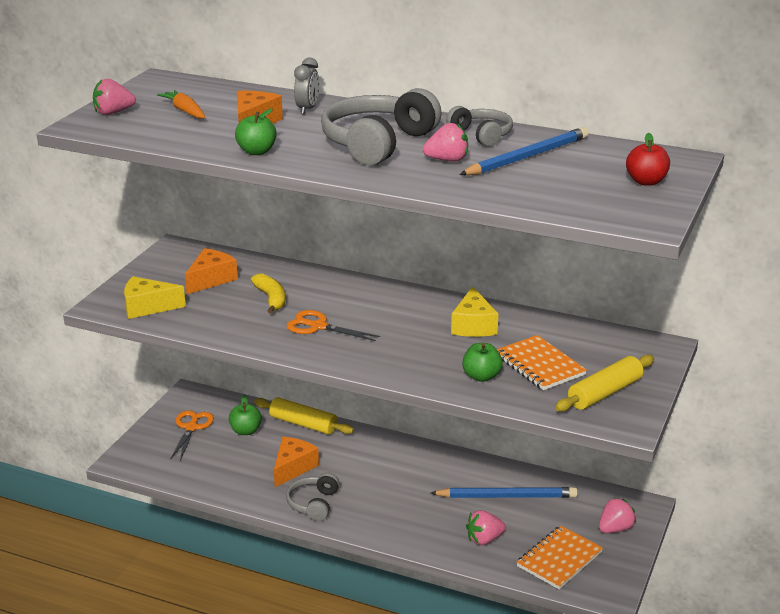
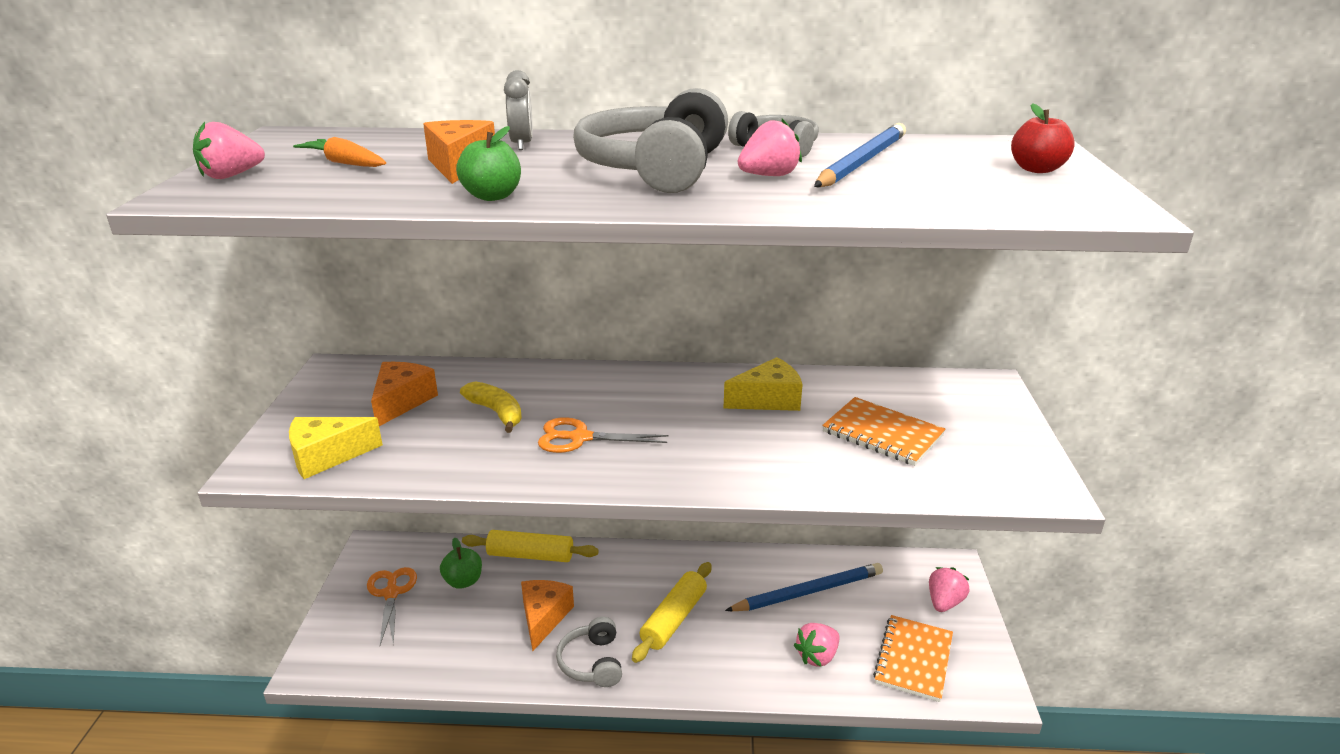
camera: 20 degrees left, 0 degrees up
yellow cheese [451,286,498,337] -> yellow cheese turned 90 degrees counterclockwise [724,357,803,411]
green apple [462,343,503,382] -> none
yellow rolling pin [555,355,654,412] -> yellow rolling pin moved to [632,562,712,663]

